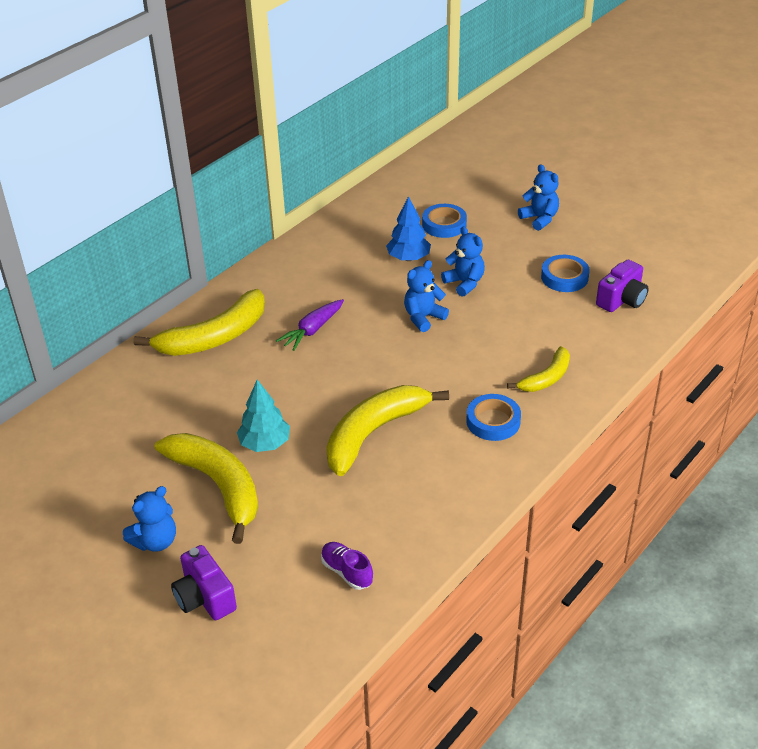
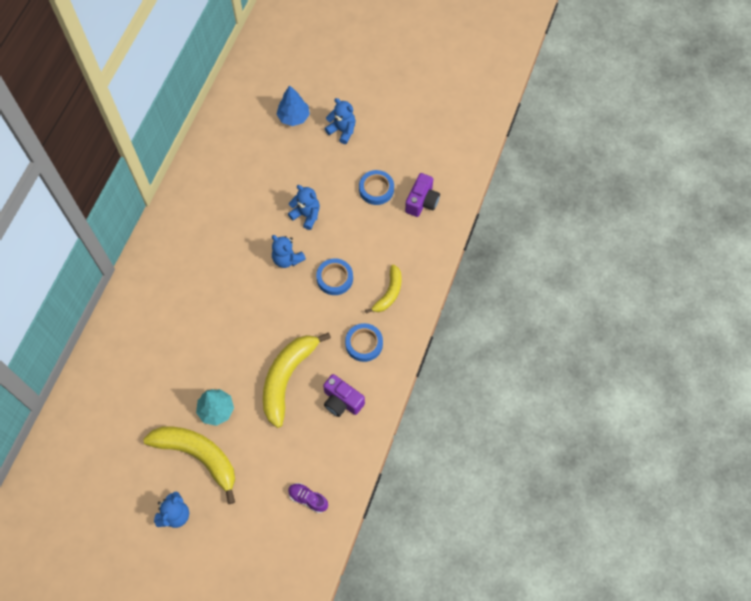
camera: 20 degrees left, 25 degrees up
yellow banana [133,289,265,356] -> none
purple camera [171,545,237,620] -> purple camera moved to [323,374,365,417]
purple carrot [276,299,344,351] -> none
blue tree [386,196,431,261] -> blue tree moved to [277,85,310,126]
blue teddy bear [404,260,449,332] -> blue teddy bear turned 75 degrees counterclockwise [272,235,306,268]
blue tape [422,204,467,238] -> blue tape moved to [316,258,353,295]

